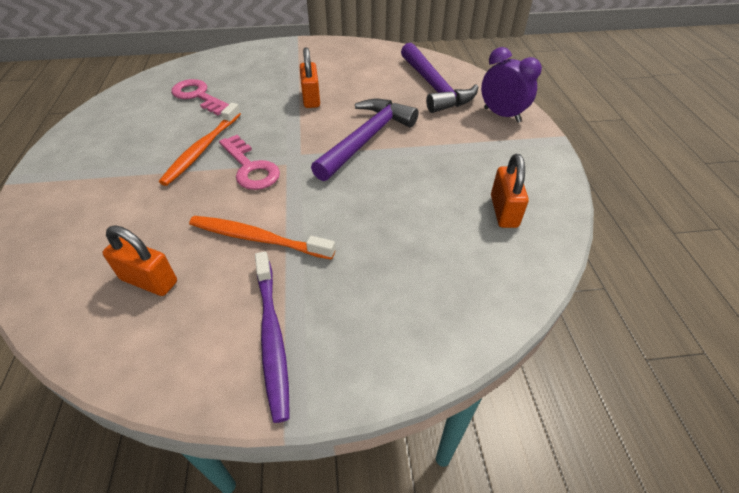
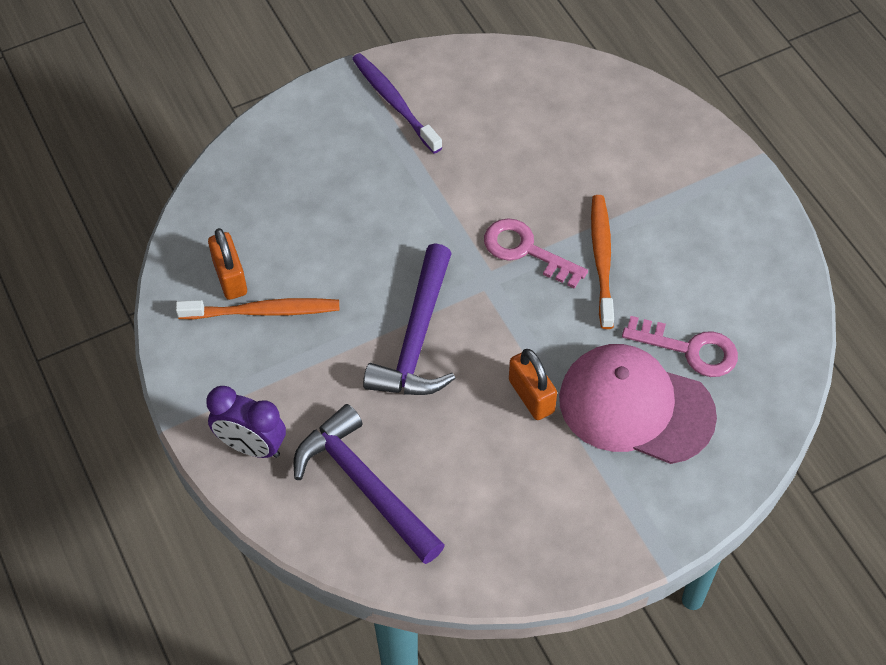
camera: 160 degrees right, 10 degrees up
orange padlock [102,225,177,296] -> none
orange toothbrush [189,216,335,260] -> orange toothbrush moved to [176,298,339,319]
none -> pink cap [559,344,717,464]

